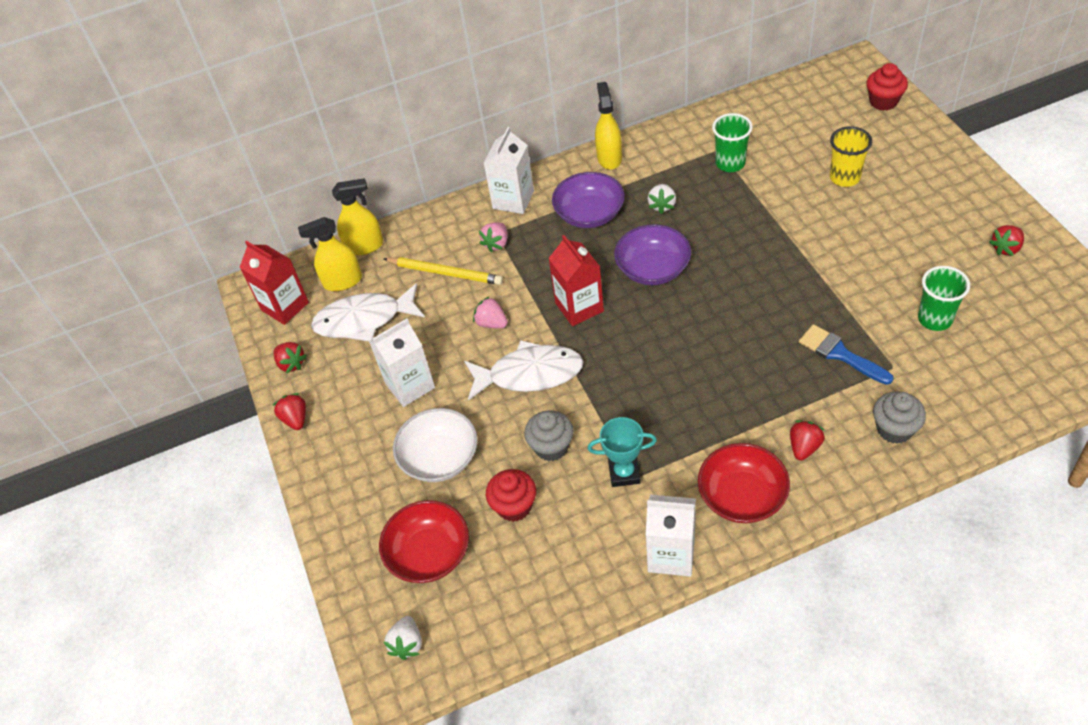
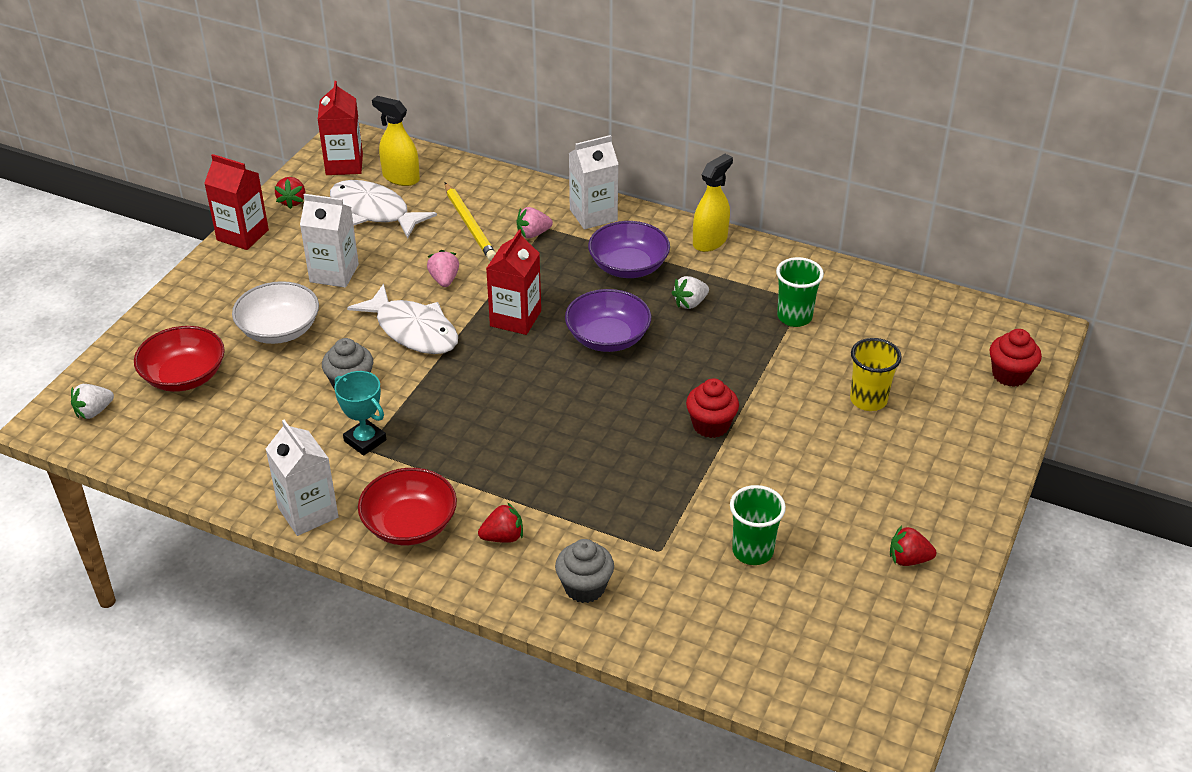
camera: 40 degrees right, 10 degrees down
red strawberry [272,393,306,430] -> red carton [204,154,269,250]
yellow spray bottle [332,178,383,255] -> none
red cupcake [486,469,536,522] -> red cupcake moved to [686,378,739,438]
blue brush [799,324,894,385] -> none

